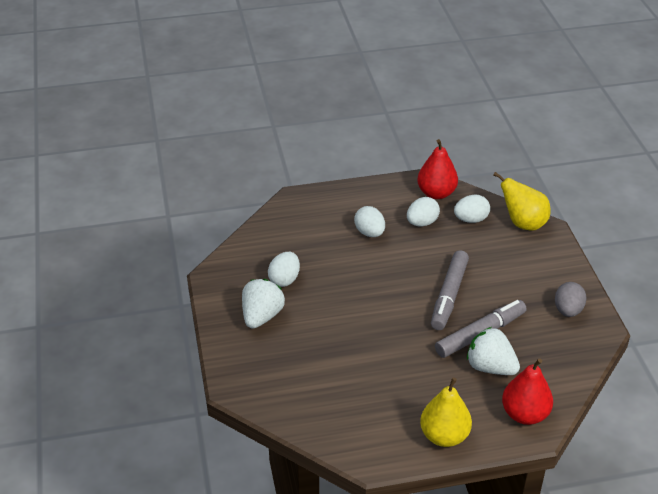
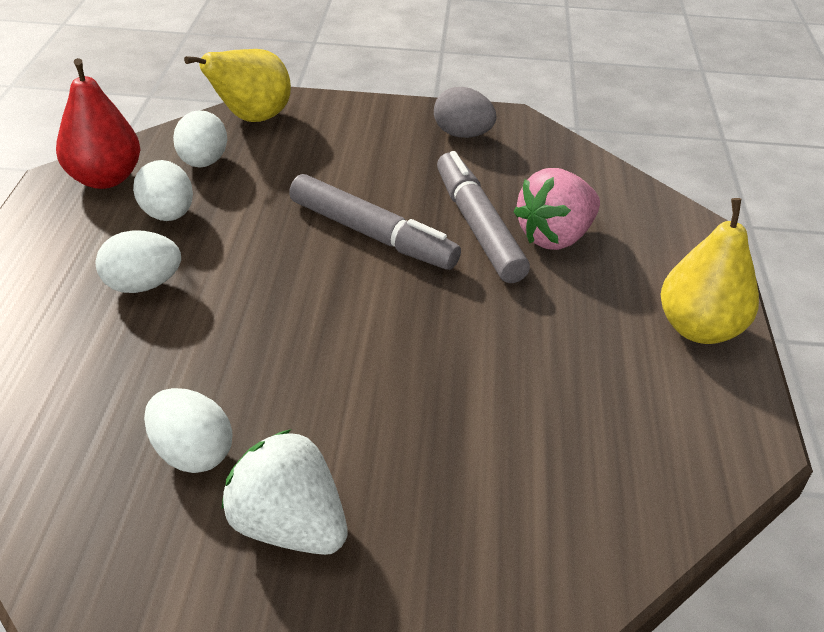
camera: 75 degrees left, 0 degrees up
white strawberry [467,327,520,375] -> pink strawberry [514,168,600,250]
red pear [502,358,553,425] -> none

